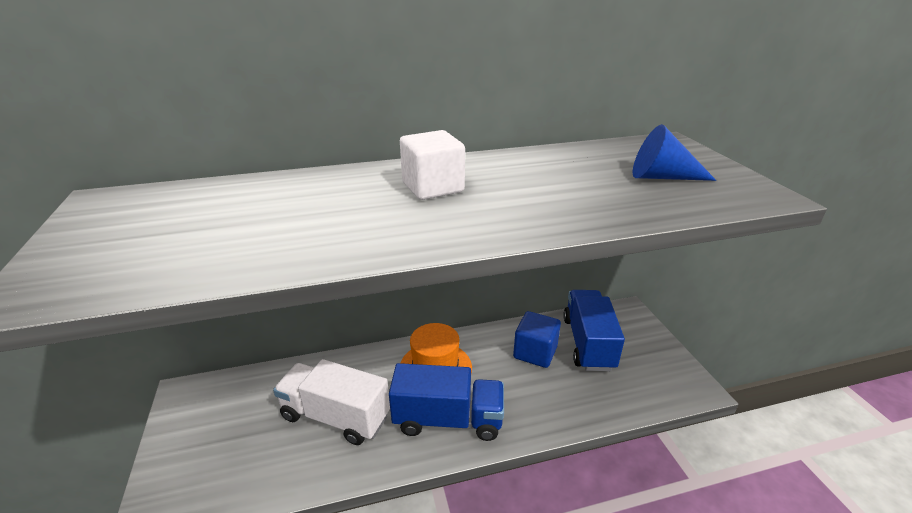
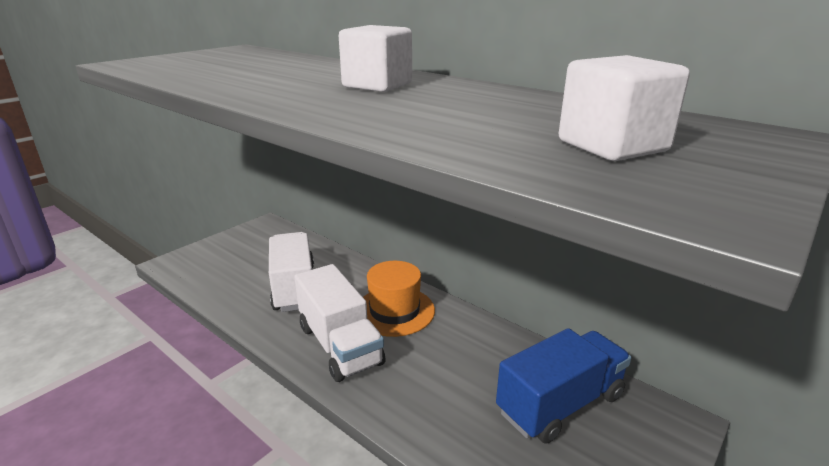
camera: 55 degrees right, 5 degrees down
blue truck [389,363,504,441] -> white truck [295,264,386,382]
blue cube [513,311,561,368] -> none
blue cone [633,124,716,181] -> white cube [559,55,690,161]

